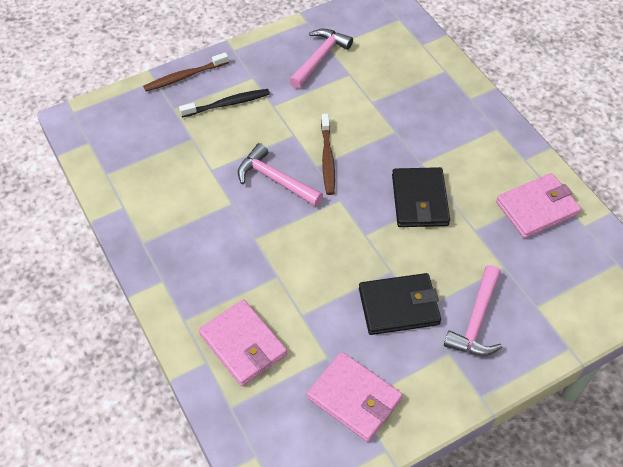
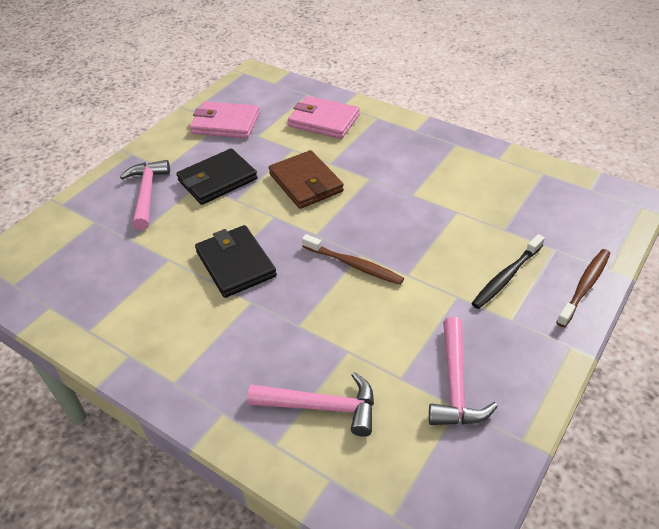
camera: 155 degrees right, 10 degrees down
pink hammer [238,143,323,206] -> pink hammer moved to [247,372,374,437]
brown toothbrush [321,114,335,195] -> brown toothbrush turned 150 degrees clockwise [302,234,404,285]
pink wallet [496,173,581,238] -> none
none -> brown wallet [269,150,344,209]

